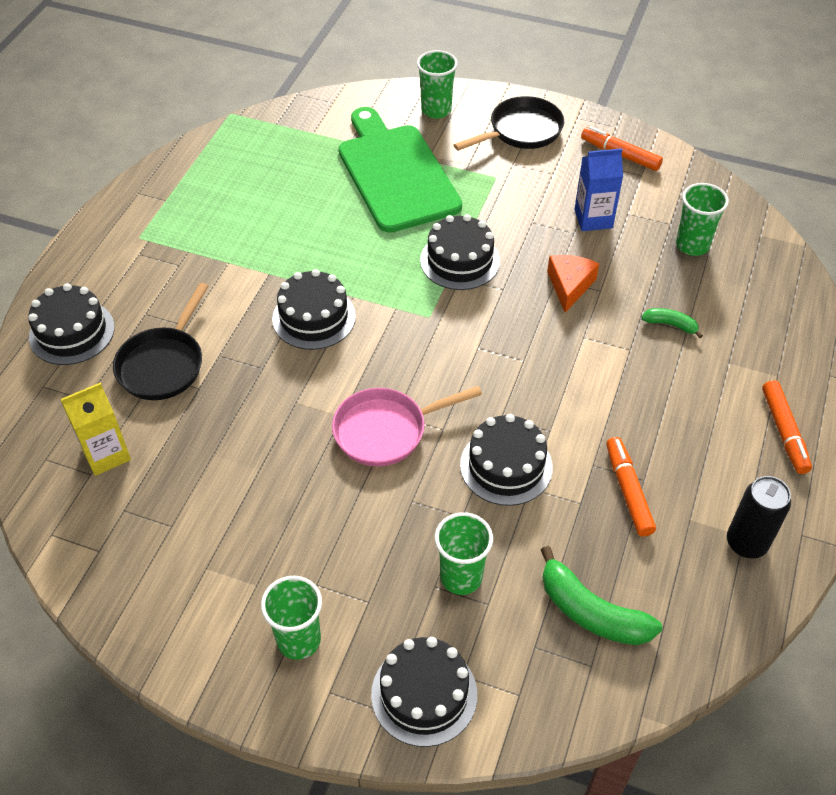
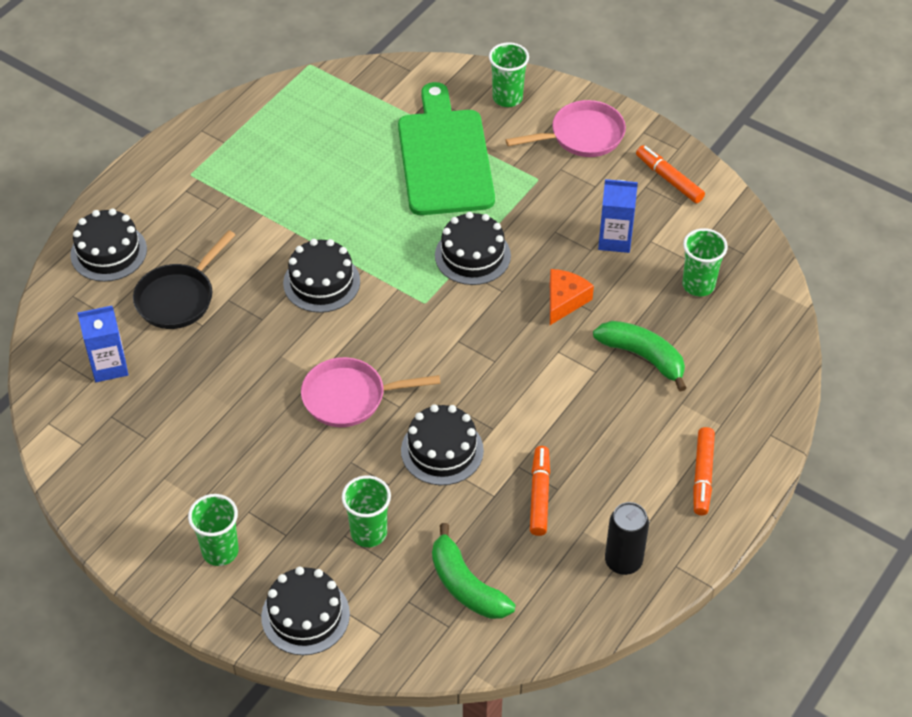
camera: 15 degrees right, 0 degrees up
yellow carton [61,383,131,476] -> blue carton [78,306,129,382]
black pan [454,96,564,151] -> pink pan [505,100,626,157]
green banana [641,308,703,338] -> green banana [593,321,686,392], size x1.88

